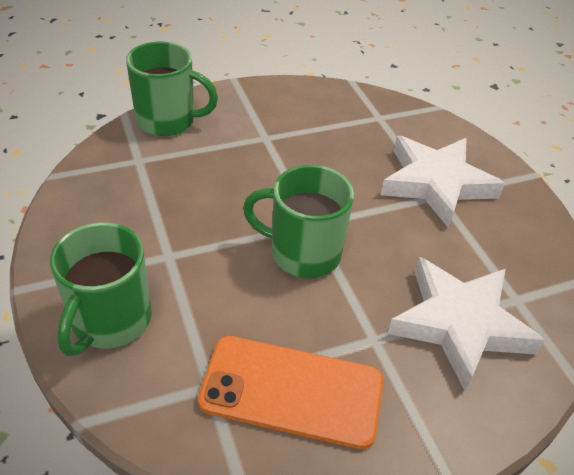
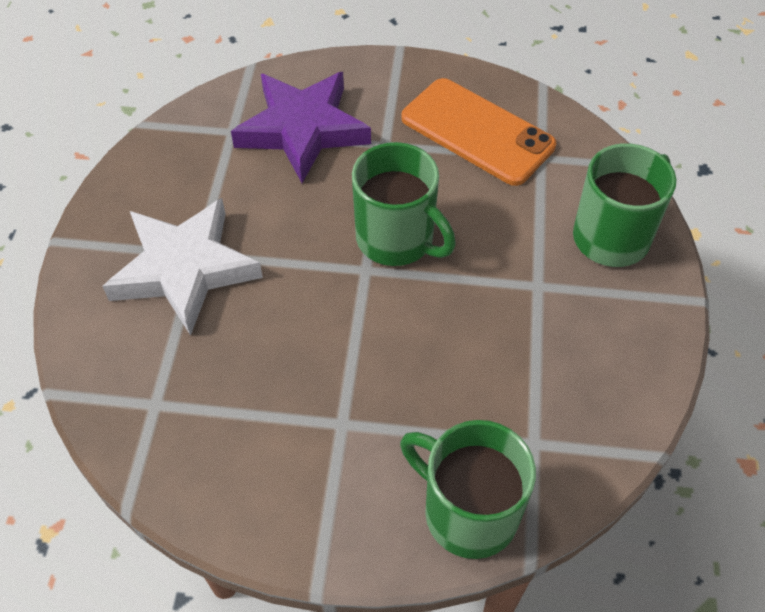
camera: 150 degrees left, 10 degrees up
white star [387,257,545,391] -> purple star [231,72,371,183]

